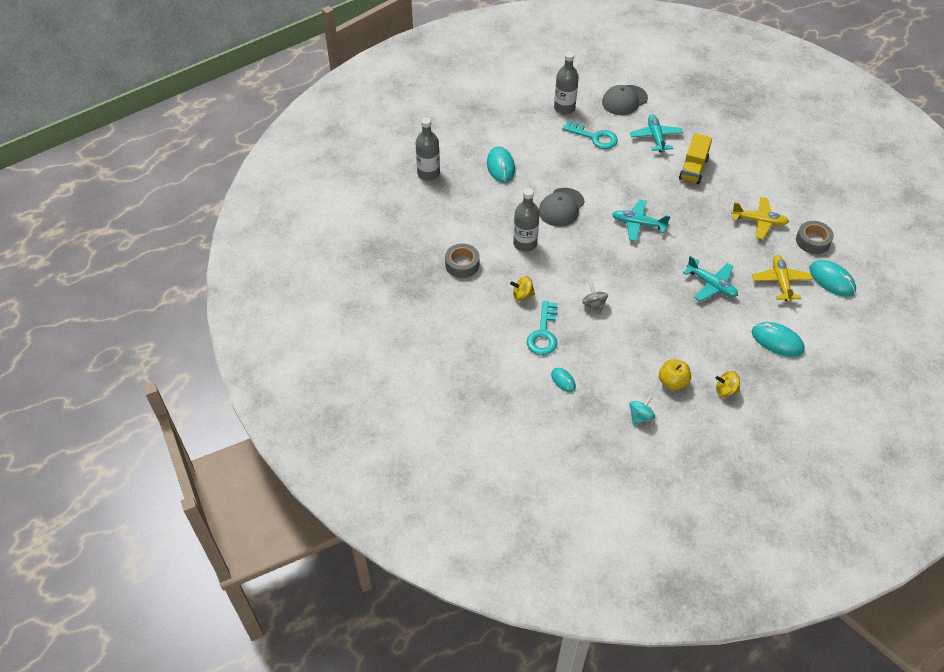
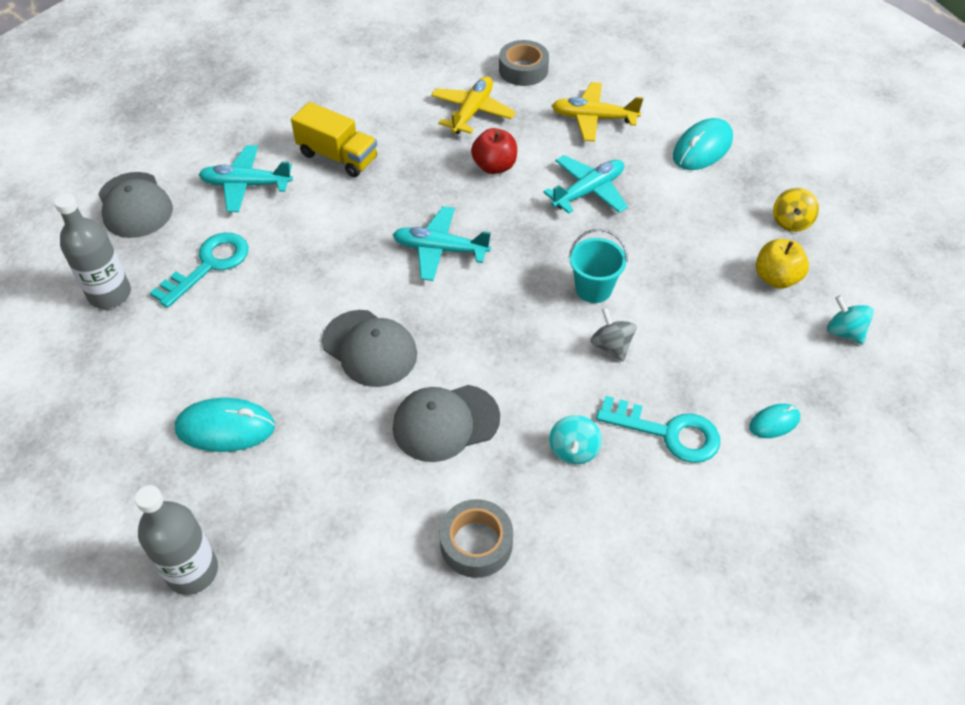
camera: 80 degrees left, 0 degrees up
yellow spinning top [510,276,535,301] -> turquoise spinning top [550,415,602,464]
grey bottle [513,188,540,252] -> grey cap [393,385,500,462]
grey spinning top [582,283,608,314] -> grey spinning top turned 75 degrees clockwise [590,308,637,361]
turquoise plane [612,199,671,241] -> turquoise plane turned 75 degrees clockwise [393,206,491,281]
turquoise mouse [809,260,856,297] -> none
none -> red apple [471,128,517,174]
none -> turquoise bucket [569,229,628,303]

